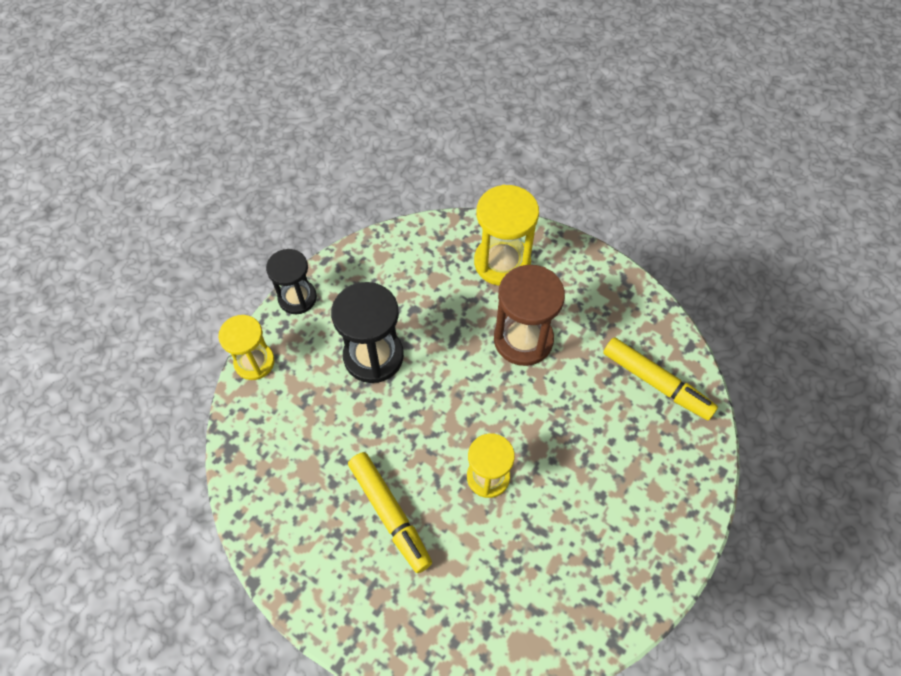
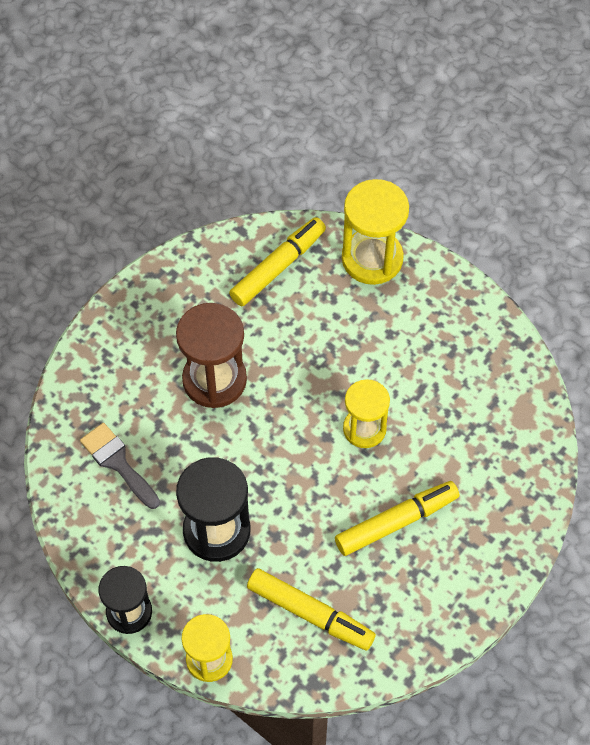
camera: 85 degrees left, 0 degrees up
yellow hourglass [474,185,539,286] -> yellow hourglass moved to [342,179,409,285]
none -> grey brush [80,423,160,509]
none -> yellow marker [247,568,376,651]

